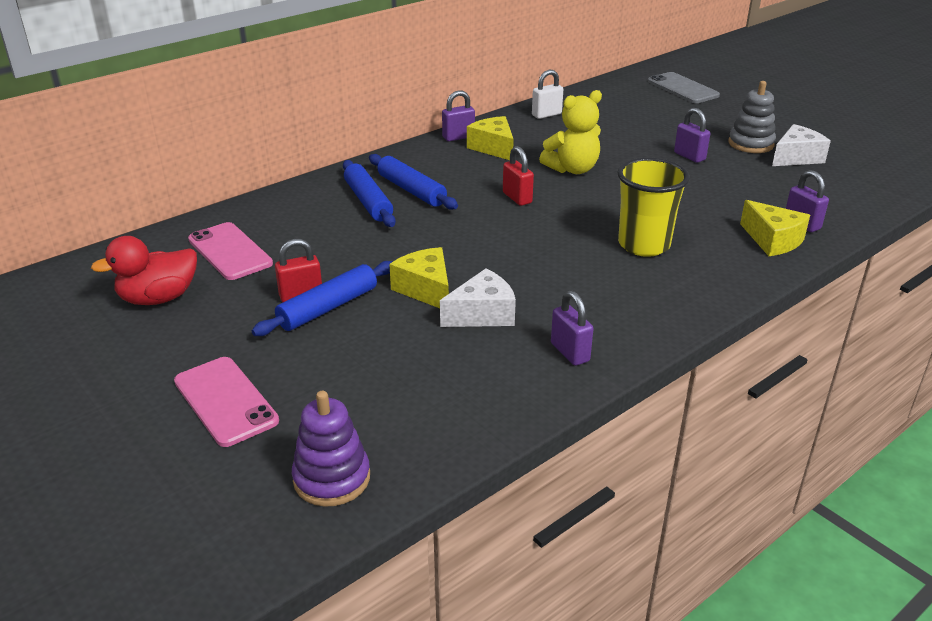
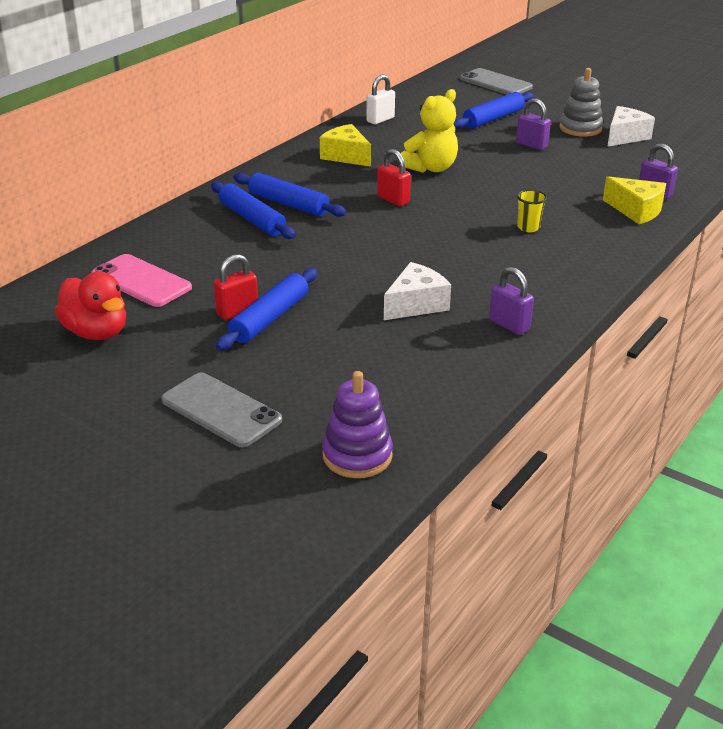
camera: 15 degrees left, 0 degrees up
red duck [91,236,197,305] -> red duck turned 90 degrees counterclockwise [55,272,126,340]
pink phone [174,357,279,447] -> grey phone [161,373,282,447]
yellow cheese [389,247,449,308] -> none
purple padlock [442,90,475,141] -> none
yellow cup [617,158,690,257] -> yellow cup [517,190,547,232], size x0.47
none -> blue rolling pin [453,92,534,129]

